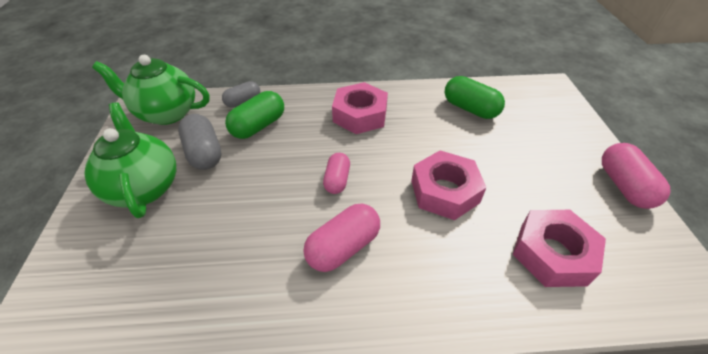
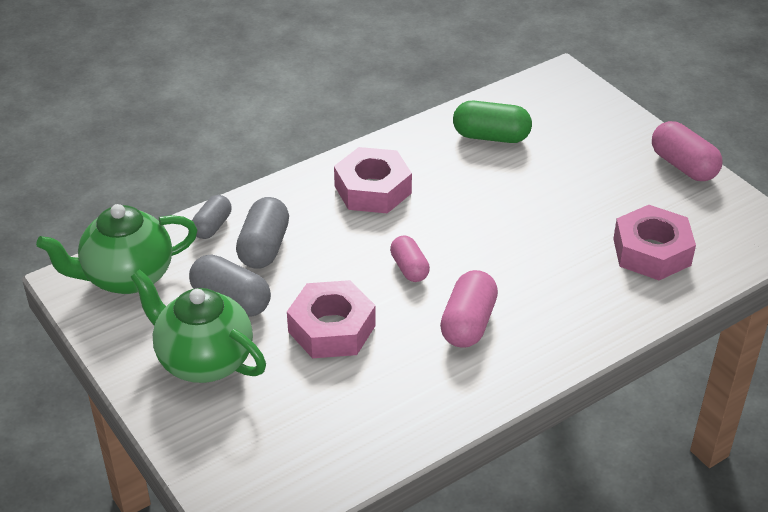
camera: 30 degrees left, 5 degrees down
green capsule [225,91,284,139] -> grey capsule [236,197,289,269]
pink nut [411,150,487,220] -> pink nut moved to [287,280,376,358]

